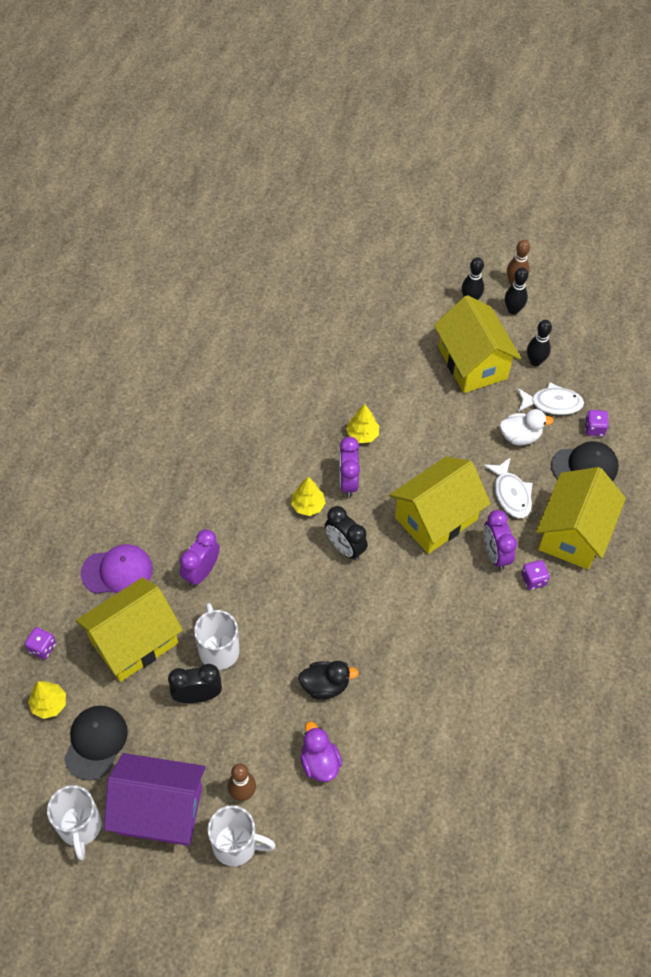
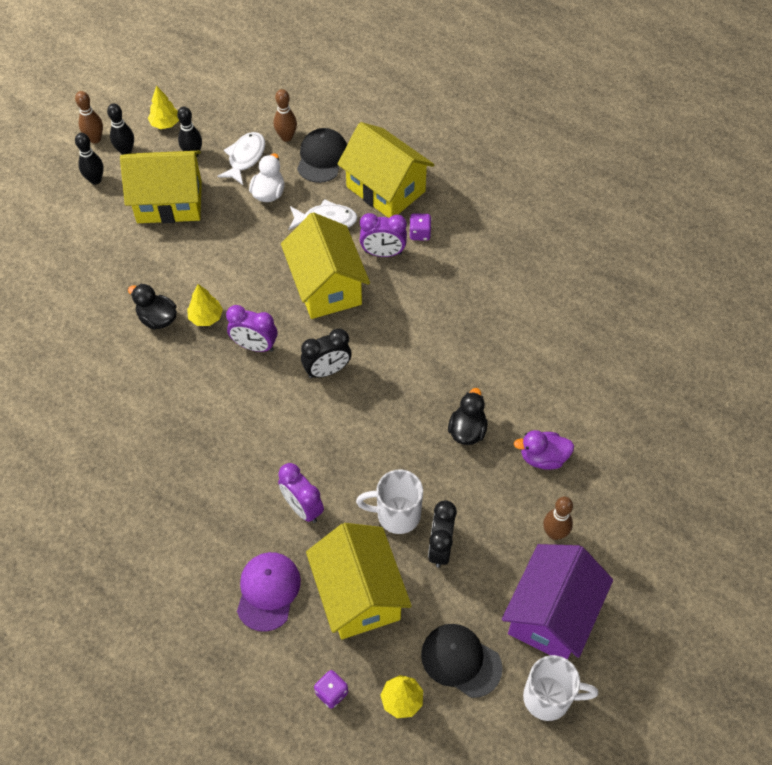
camera: 70 degrees left, 0 degrees up
white mug [208,805,276,866] -> none
yellow tree [291,477,326,516] -> yellow tree moved to [148,86,179,129]
purple dice [585,410,609,436] -> brown bowling pin [274,89,297,142]
none -> black duck [128,284,177,330]

